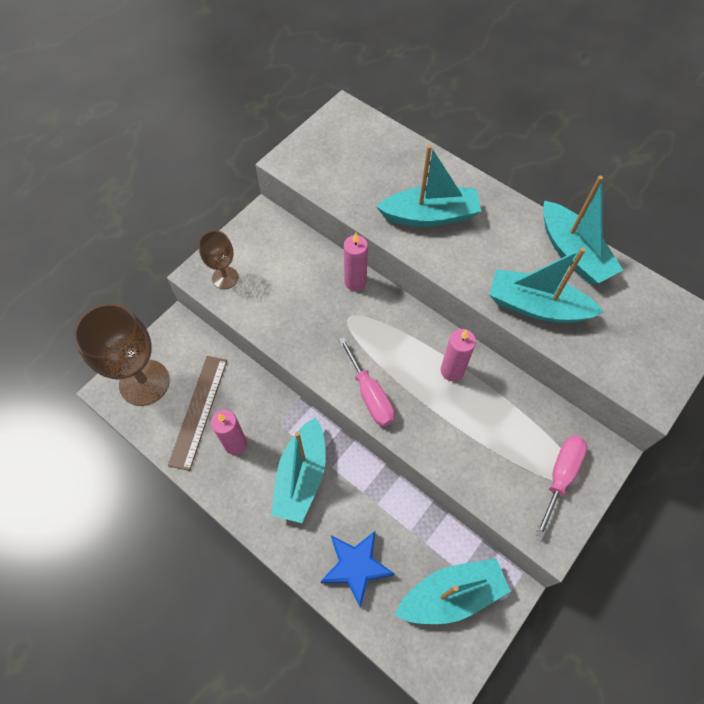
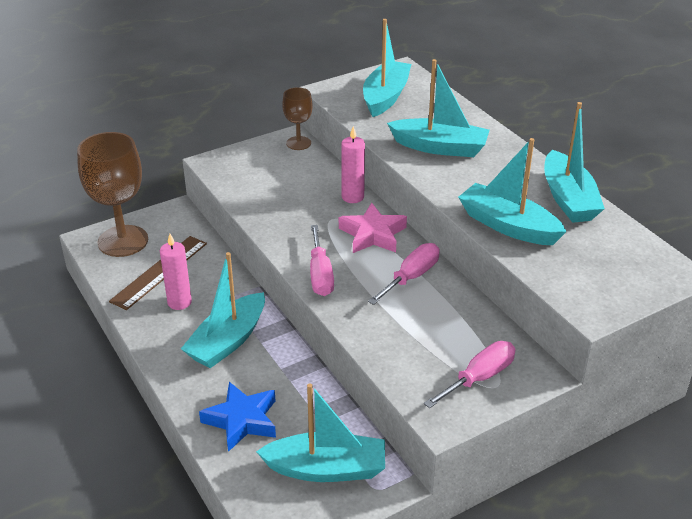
camera: 20 degrees right, 25 degrees down
brown goblet [198,231,239,289] -> brown goblet moved to [282,87,313,150]
pink candle [441,329,476,381] -> pink screwdriver [368,243,439,305]
none -> pink star [339,203,407,253]
none -> turquoise boat [363,19,411,117]

